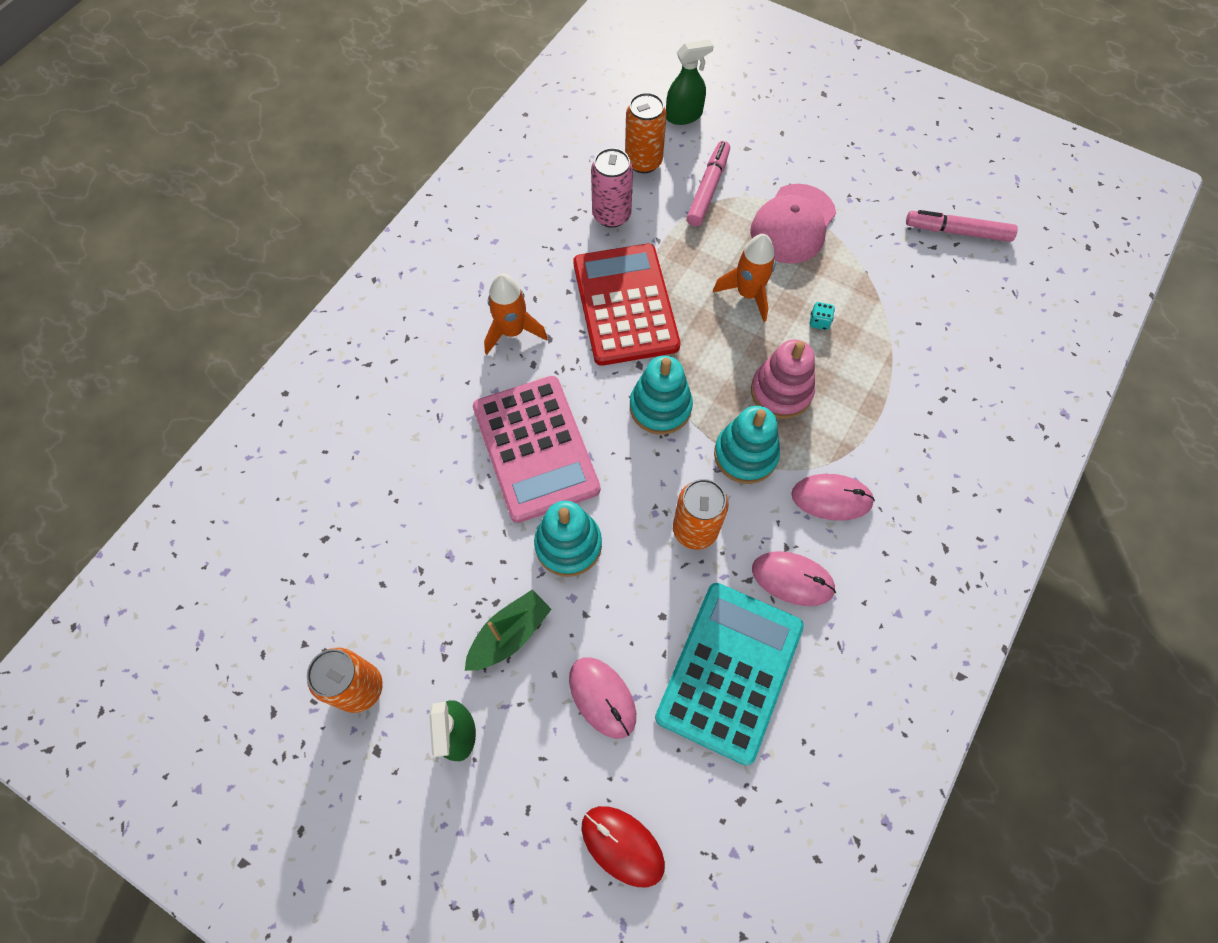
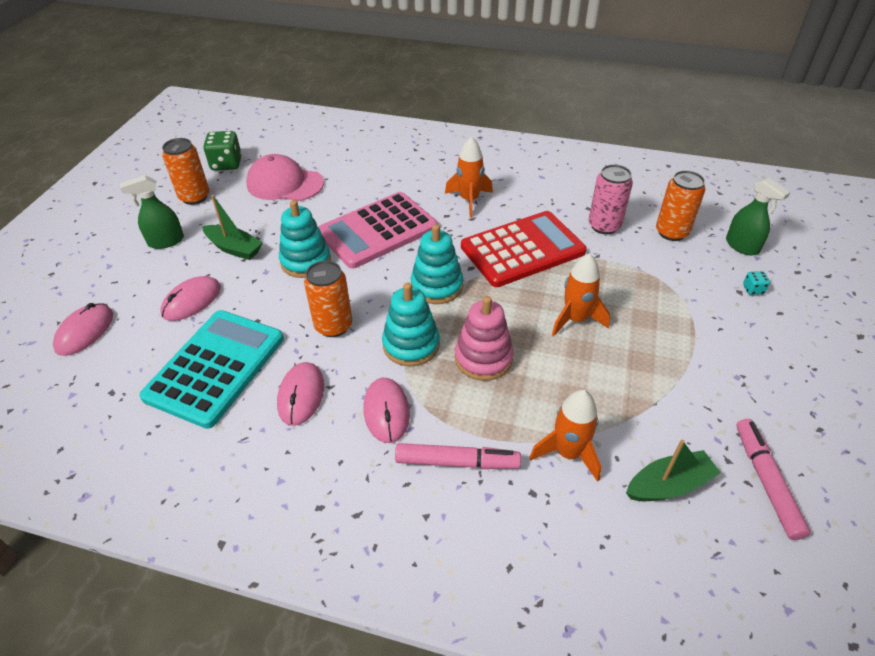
camera: 75 degrees right, 20 degrees down
red mouse [581,806,665,887] -> pink mouse [53,303,113,356]
turquoise calculator [655,583,804,765] -> turquoise calculator turned 75 degrees counterclockwise [139,310,284,429]
pink marker [686,141,730,226] -> pink marker moved to [395,443,521,469]
pink cap [750,184,836,264] -> pink cap moved to [246,154,324,201]
turquoise dice [810,302,835,330] -> turquoise dice moved to [743,271,770,295]
none -> green dice [203,131,242,171]
none -> orange rocket [529,390,601,482]
none -> green boat [626,440,721,501]

